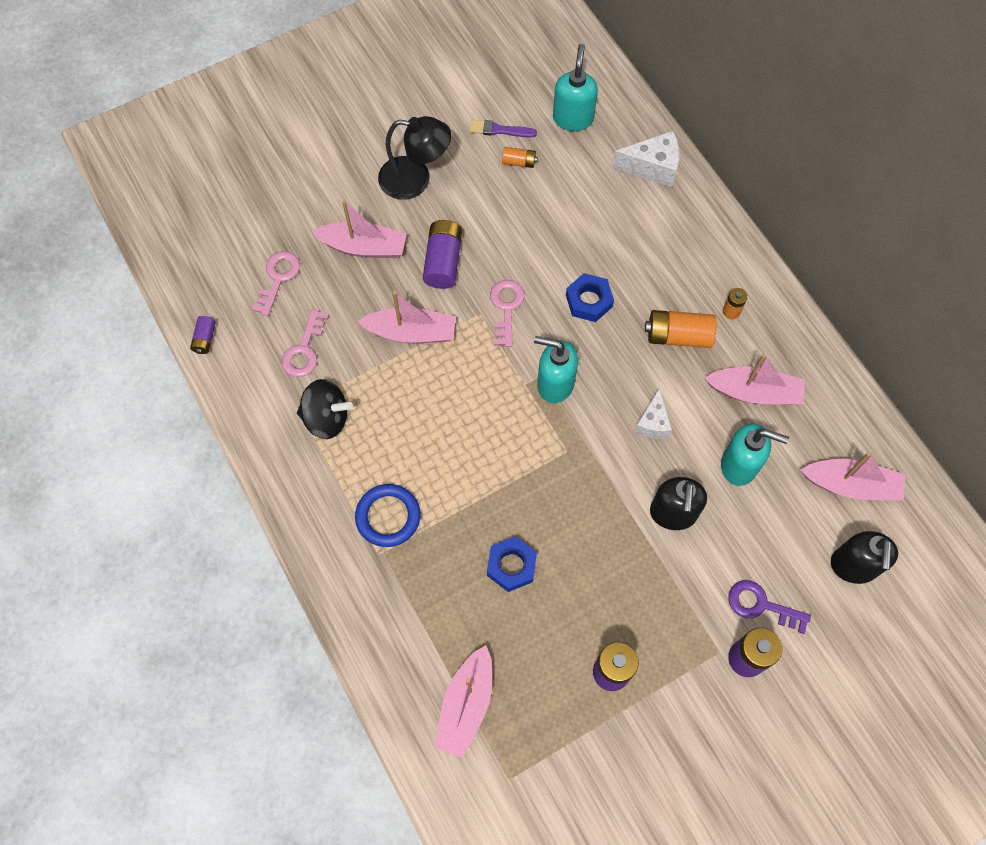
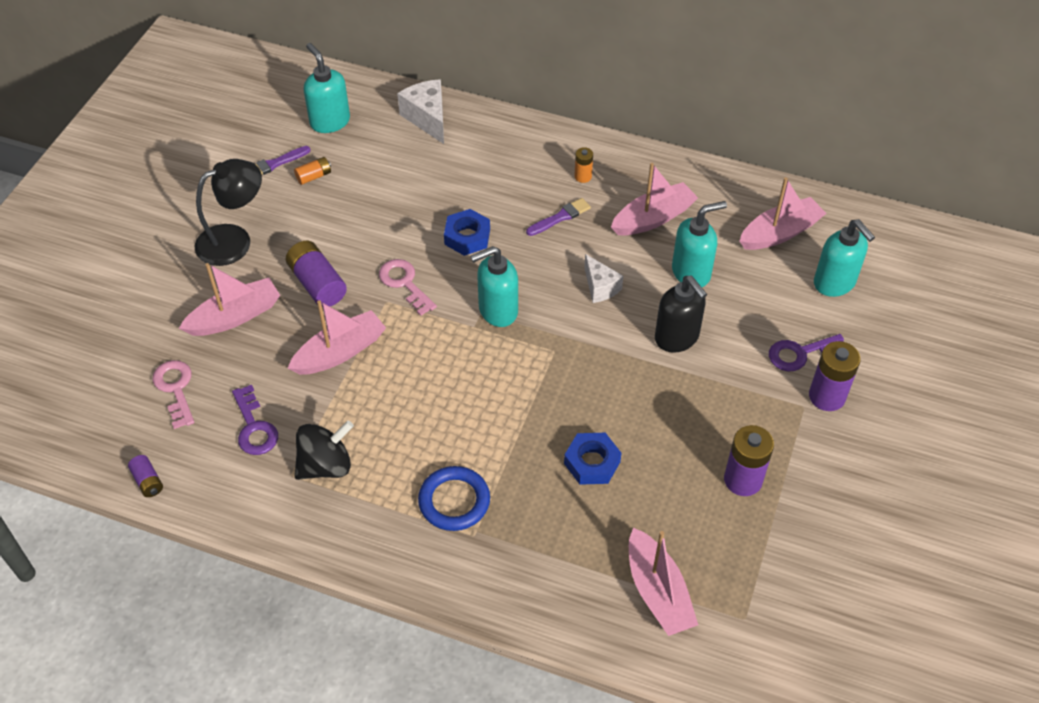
camera: 40 degrees left, 15 degrees down
pink key [282,309,329,377] -> purple key [232,385,278,455]
white cheese [612,130,680,187] -> white cheese turned 75 degrees counterclockwise [397,79,444,144]
orange battery [645,310,717,348] -> purple brush [526,198,591,236]
black soap dispenser [831,531,898,584] -> turquoise soap dispenser [814,219,875,297]

